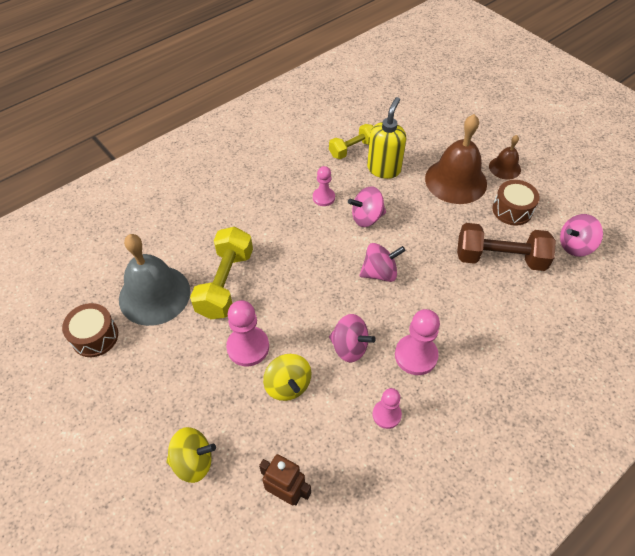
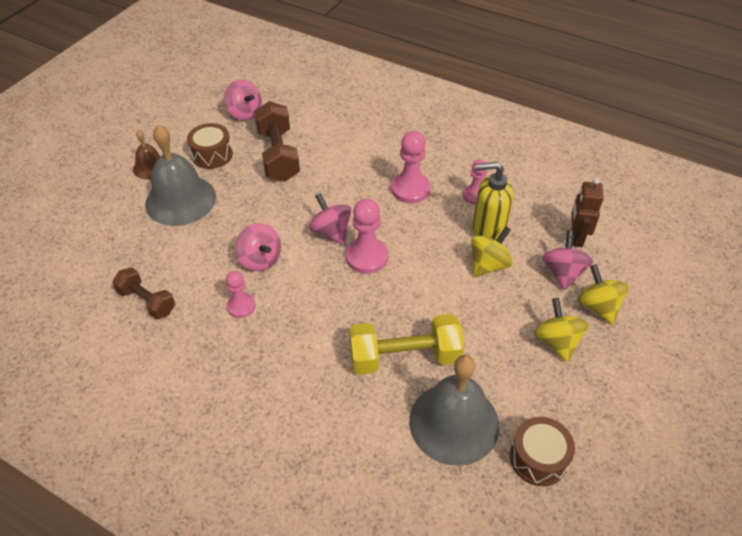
camera: 110 degrees left, 5 degrees down
pink pawn [226,300,269,366] -> pink pawn moved to [346,199,388,274]
yellow dumbbell [329,124,374,159] -> brown dumbbell [112,267,175,319]
pink spinning top [329,314,376,363] -> pink spinning top moved to [542,231,593,291]
yellow soap dispenser [367,97,406,179] -> yellow soap dispenser moved to [472,162,513,240]
brown bell [425,114,487,204] -> grey bell [145,125,216,226]
none -> yellow spinning top [534,298,589,362]

